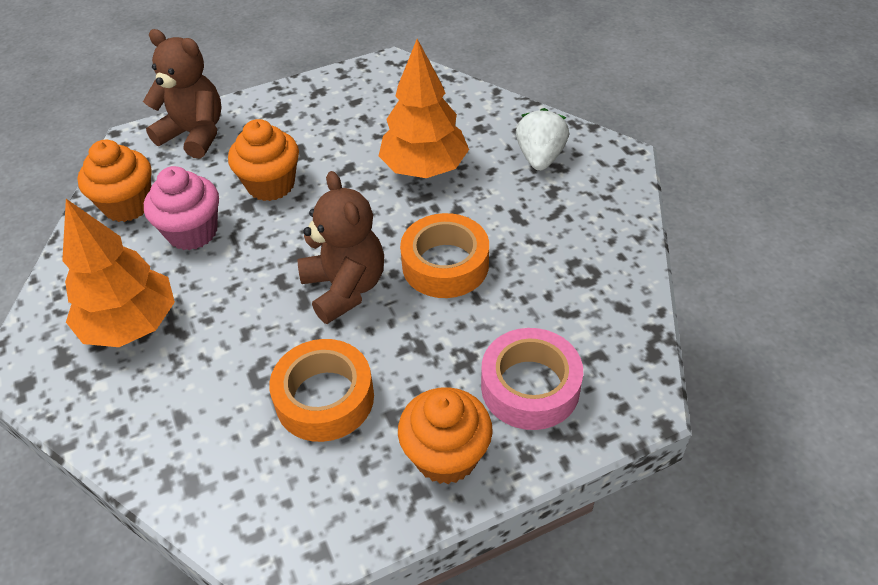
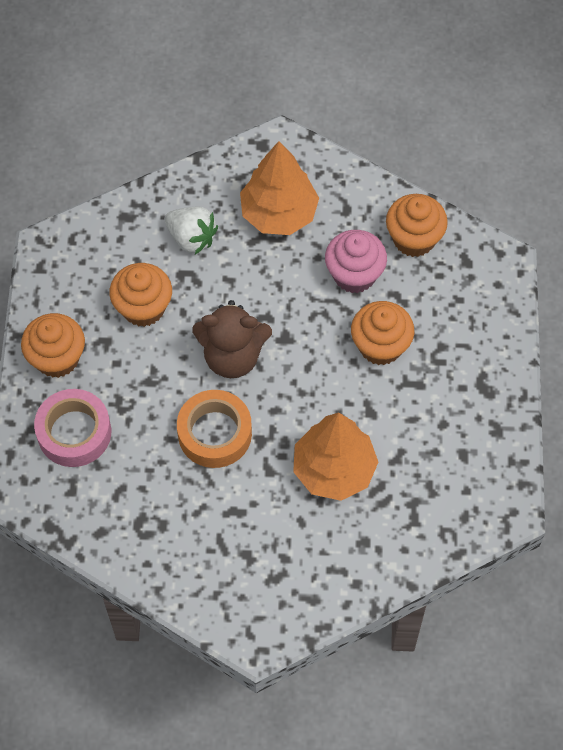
camera: 115 degrees right, 15 degrees up
brown teddy bear [143,29,222,158] -> none
orange tape [269,339,374,442] -> orange cupcake [109,263,172,327]
white strawberry [516,108,569,171] -> white strawberry moved to [165,207,218,254]

